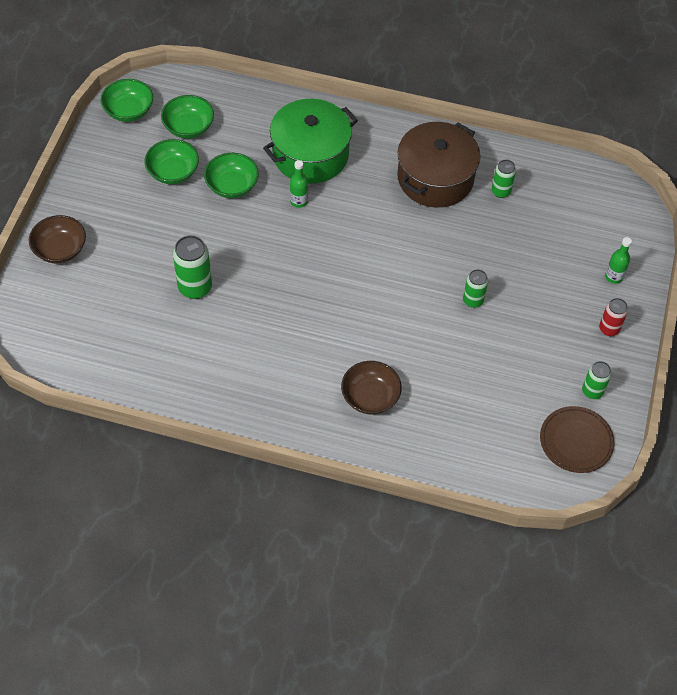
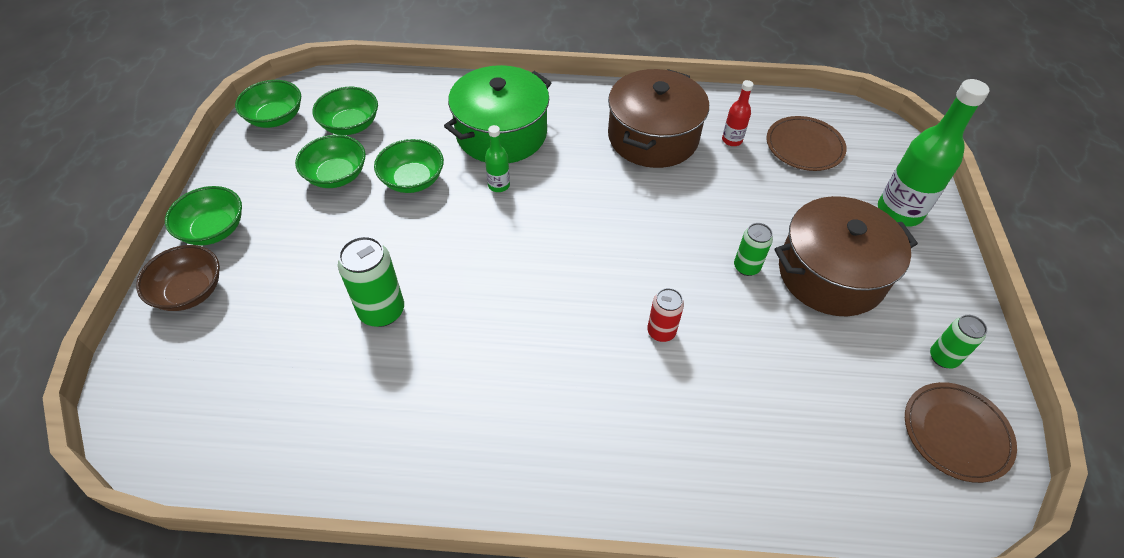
camera: 10 degrees left, 5 degrees down
brown bowl [341,361,402,415] -> none
green can [492,159,516,198] -> red bottle [722,80,753,146]
red can [599,298,628,336] -> red can moved to [647,288,684,342]
green bottle [605,237,632,284] -> green bottle [878,79,990,227], size x2.03
none -> green bowl [165,186,242,245]
none -> brown plate [767,116,847,171]
none -> brown pot [775,196,918,316]

